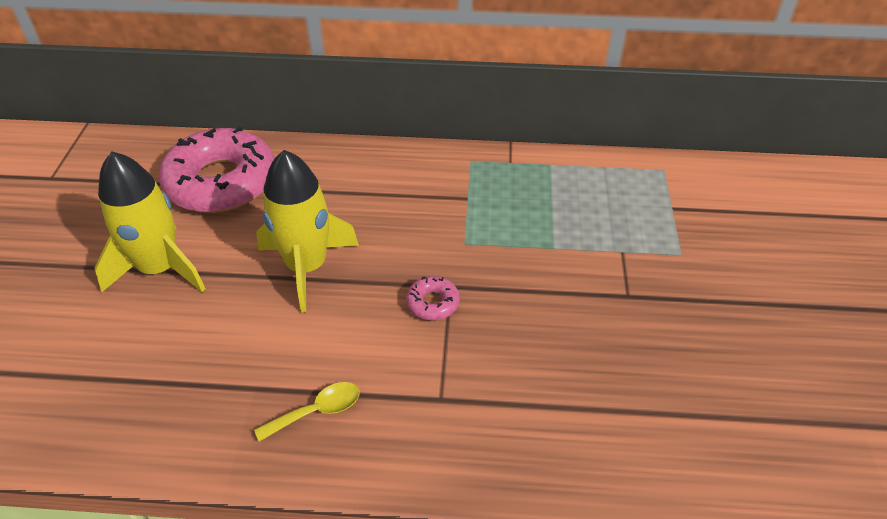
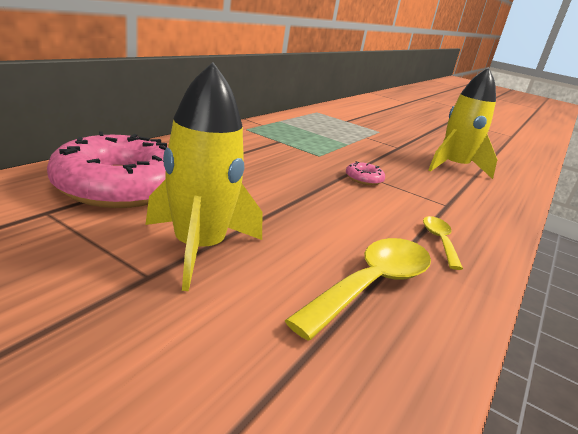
camera: 65 degrees left, 20 degrees down
yellow rocket [256,150,359,313] -> yellow rocket moved to [428,67,497,179]
none -> yellow spoon [285,238,431,340]

